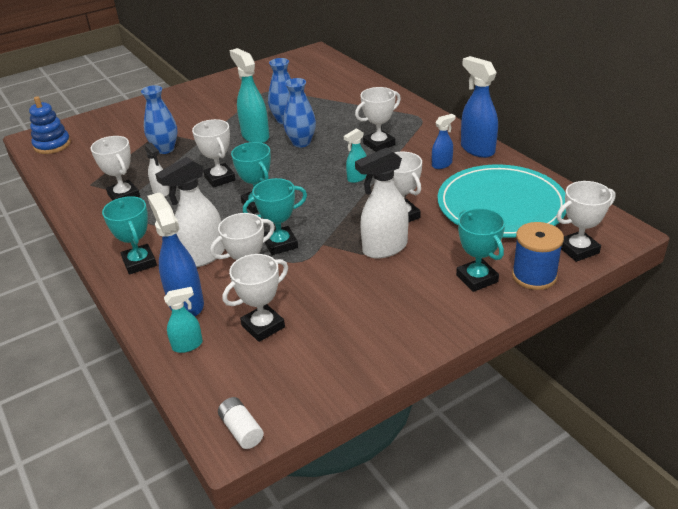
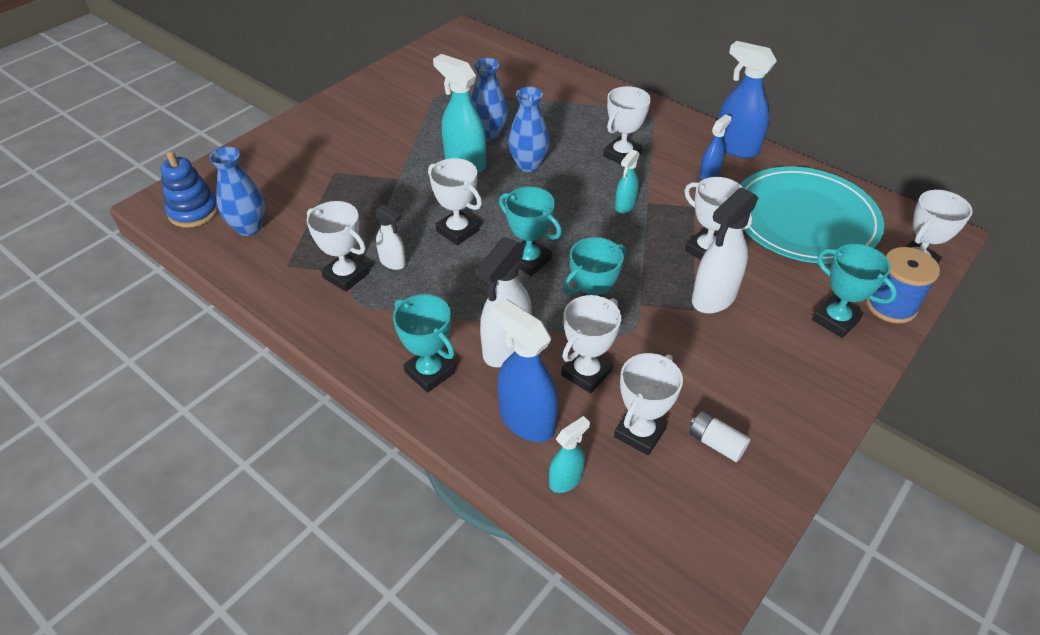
camera: 20 degrees left, 10 degrees up
blue vase [141,85,178,154] -> blue vase moved to [209,147,265,236]
white battery [218,397,264,449] -> white battery moved to [689,411,750,462]

